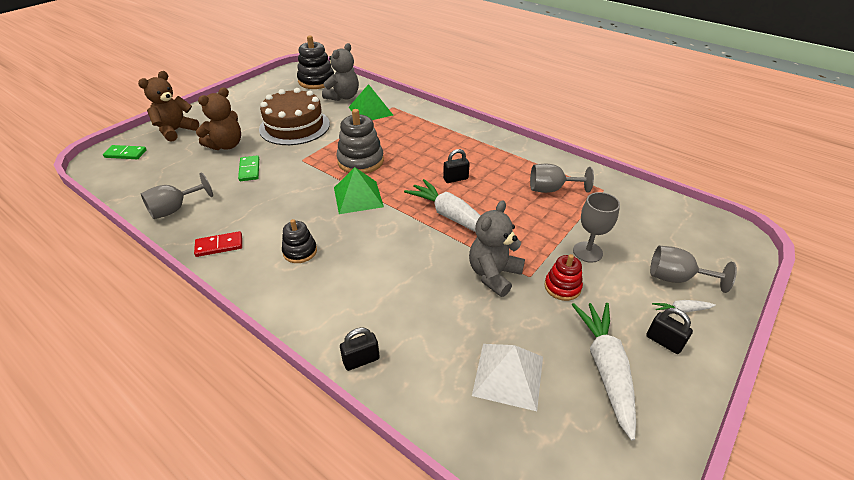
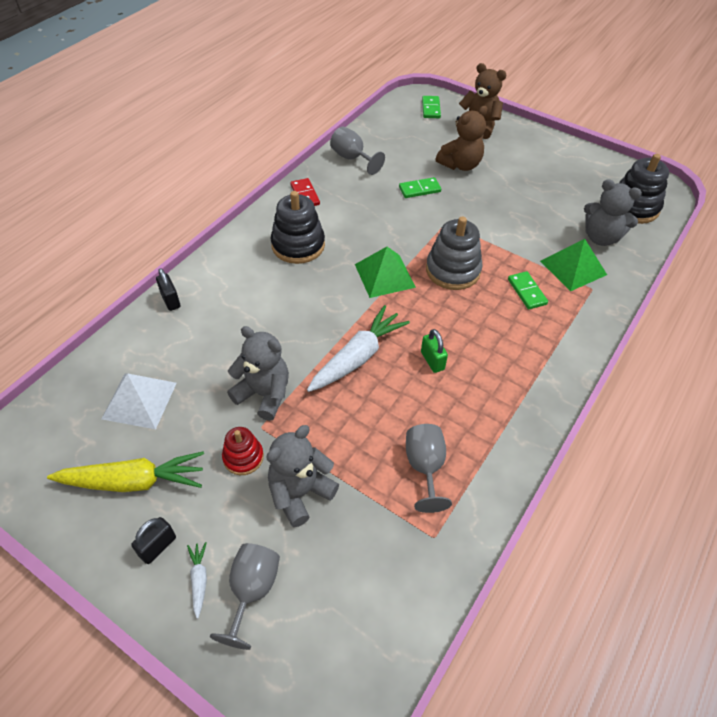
camera: 85 degrees right, 10 degrees up
brown teddy bear [196,87,241,150] -> brown teddy bear turned 75 degrees counterclockwise [436,106,488,171]
brown cake [259,88,330,145] -> none
black stacking toy [282,219,317,263] -> black stacking toy [271,191,325,264], size x1.70
black padlock [443,149,470,183] -> green padlock [421,329,448,373]
white carrot [572,303,636,441] -> yellow carrot [47,451,204,492]
grey goblet [573,192,620,263] -> grey teddy bear [266,425,339,527]
none -> green domino [508,271,548,309]

